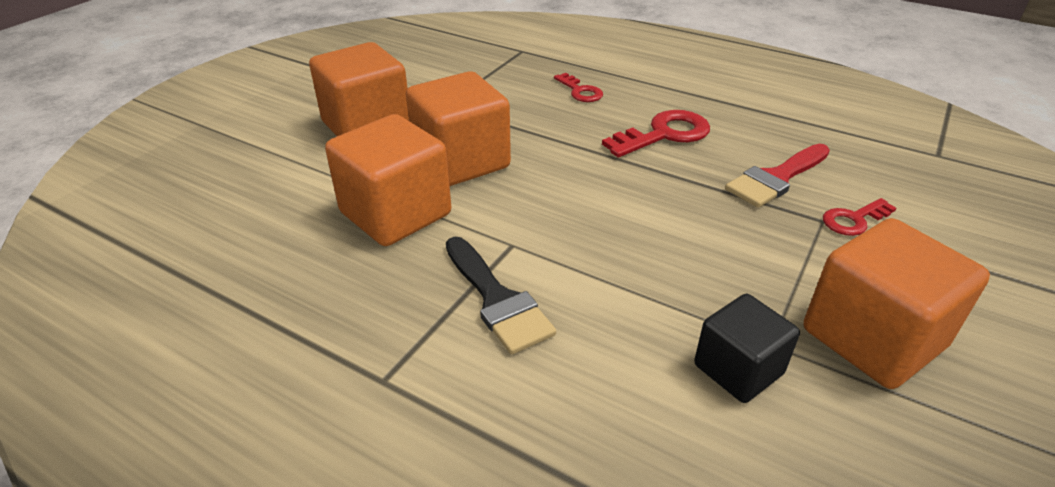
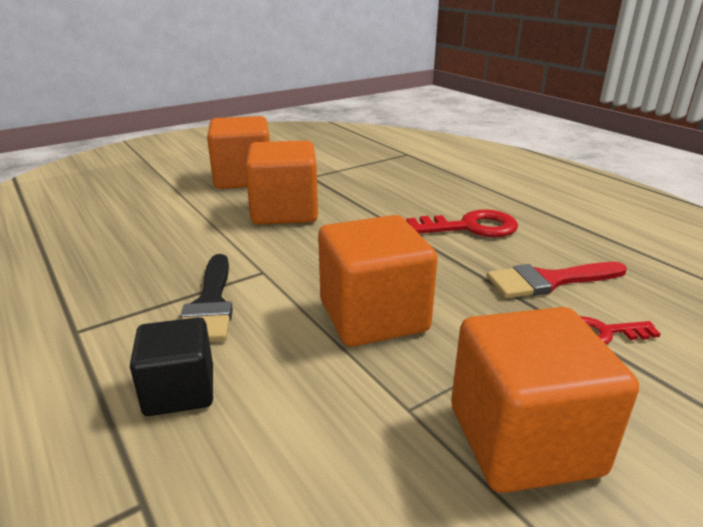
camera: 25 degrees right, 10 degrees down
orange cube [325,114,451,246] -> orange cube moved to [318,215,438,347]
red key [554,73,603,102] -> none
black cube [694,294,800,403] -> black cube moved to [130,317,213,416]

